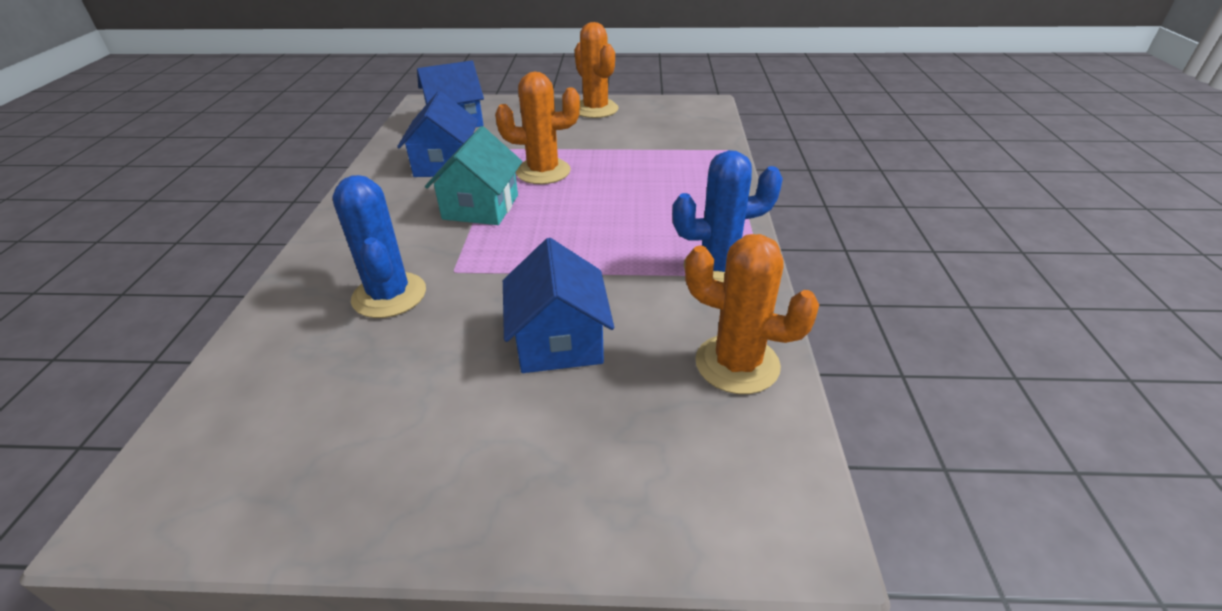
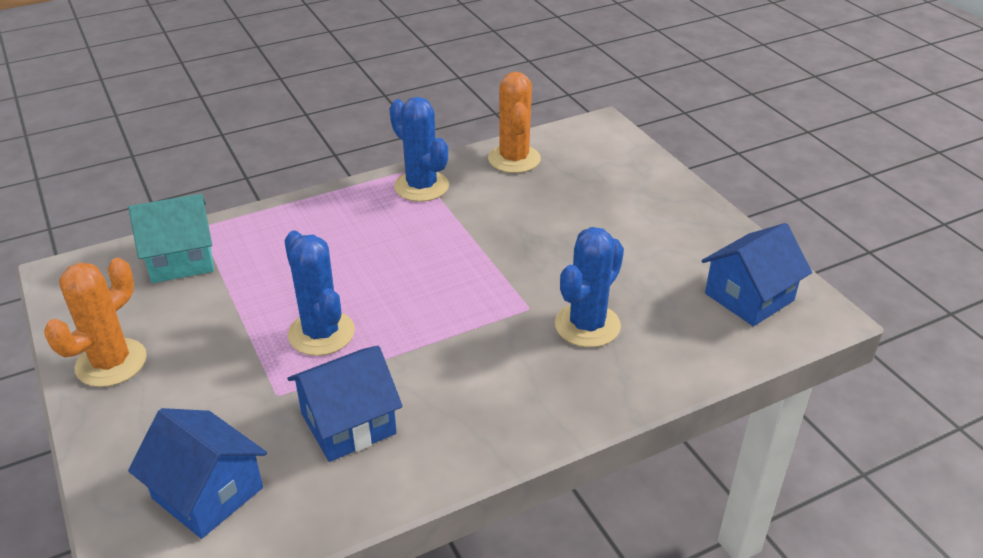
camera: 120 degrees left, 0 degrees up
turquoise house [425,126,523,225] -> turquoise house moved to [128,194,214,283]
orange cactus [495,72,580,184] -> blue cactus [285,231,355,356]
blue house [503,238,614,373] -> blue house moved to [702,223,812,326]

